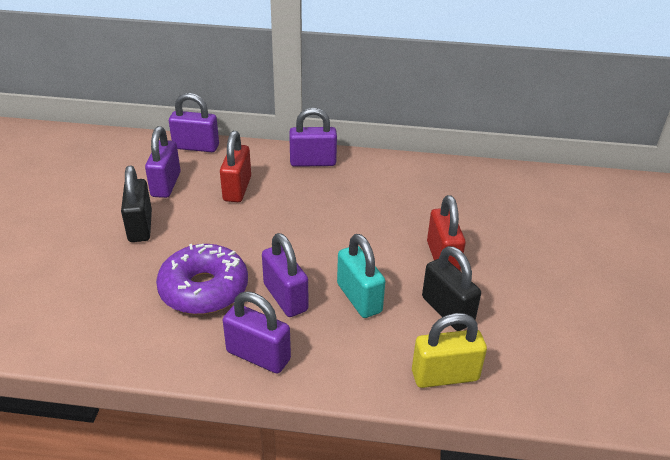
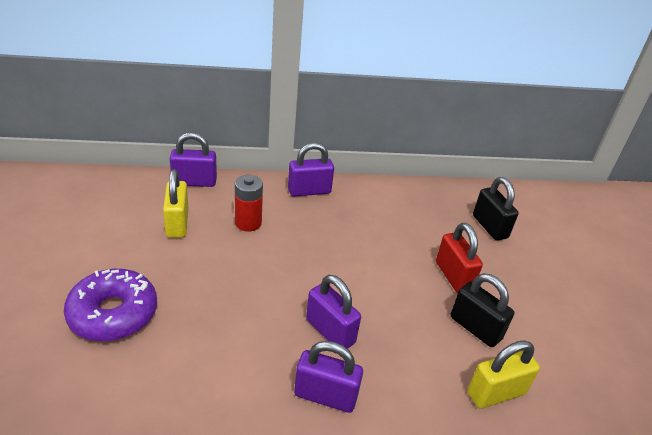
camera: 15 degrees left, 0 degrees up
black padlock [121,166,152,242] -> black padlock moved to [473,177,519,241]
purple padlock [145,126,181,198] -> yellow padlock [163,169,189,238]
purple donut [156,244,248,314] -> purple donut moved to [64,269,157,342]
red padlock [220,131,251,202] -> red battery [235,175,263,232]
turquoise padlock [337,234,385,318] -> none

